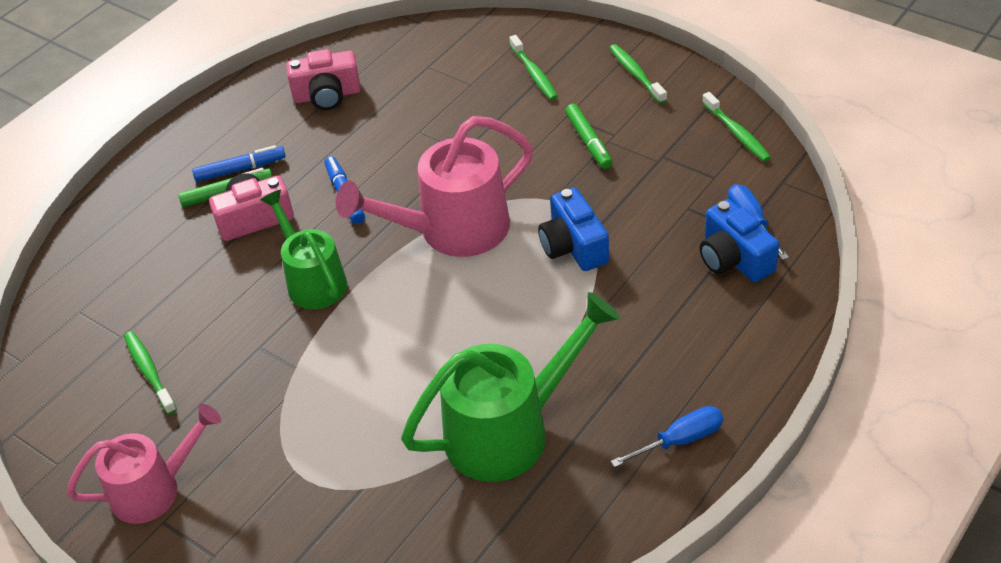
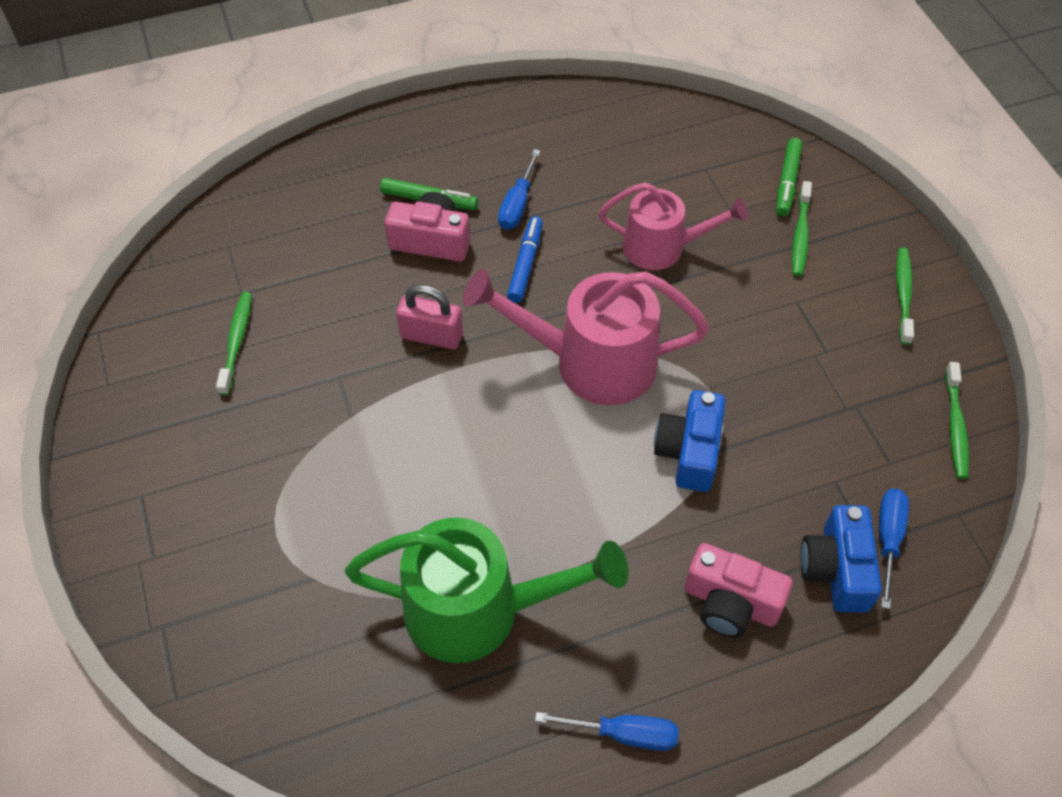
camera: 30 degrees right, 10 degrees up
pink watering can [67,404,221,524] -> pink watering can moved to [599,182,748,270]
blue marker [192,145,286,182] -> none
green watering can [260,190,347,309] -> pink padlock [396,284,463,349]
pink camera [286,49,361,110] -> pink camera moved to [684,543,793,638]
green marker [565,104,612,169] -> green marker moved to [776,138,802,216]
none -> blue screwdriver [498,149,540,230]

